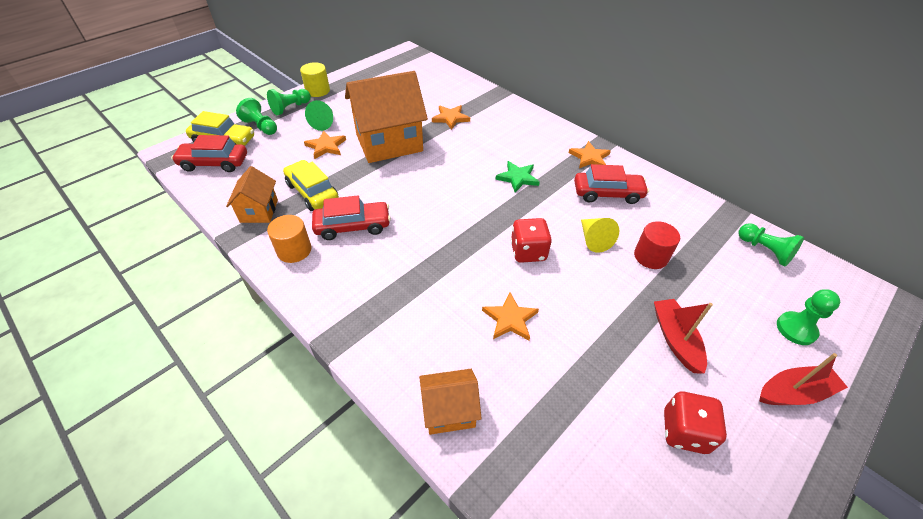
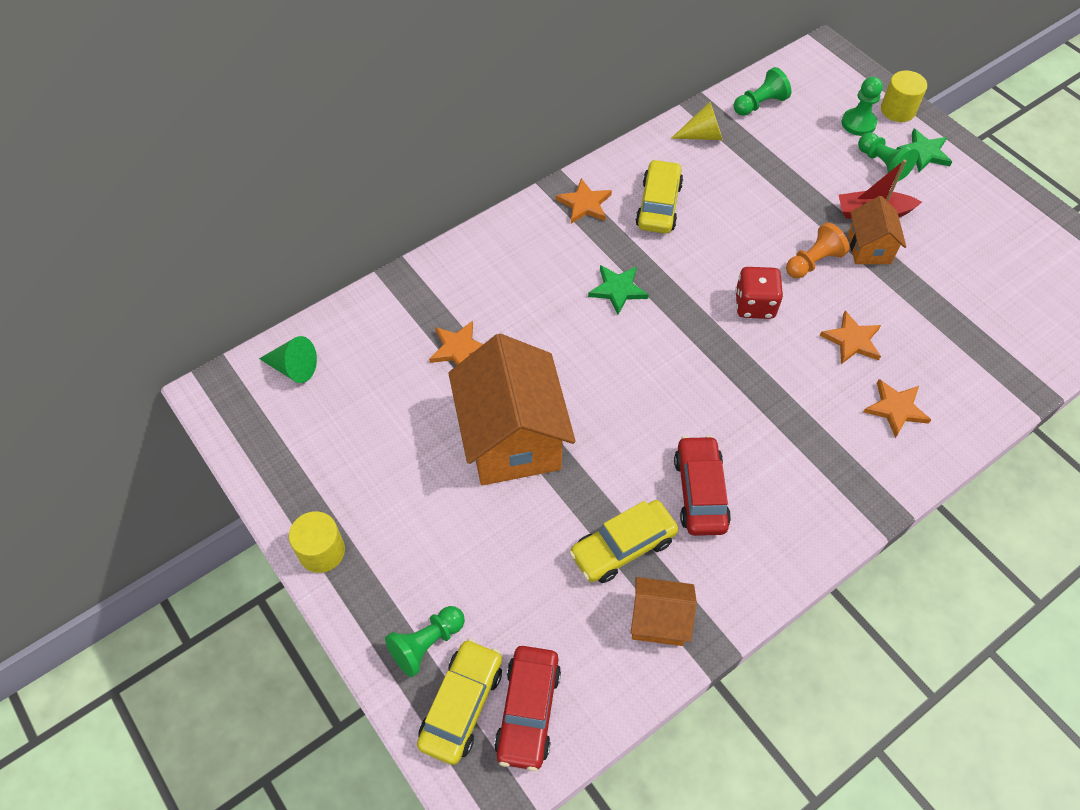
camera: 80 degrees left, 10 degrees up
green pawn [267,89,311,115] -> green pawn moved to [858,133,918,182]
orange cylinder [267,215,311,263] -> none
orange star [304,130,346,159] -> orange star moved to [864,379,931,438]
green cone [305,100,333,131] -> green cone moved to [259,336,317,383]
orange house [419,369,482,435] -> orange house moved to [848,196,906,264]
red car [574,164,649,204] -> yellow car [635,159,683,234]
yellow cone [581,218,619,253] -> yellow cone moved to [671,102,723,140]
red cylinder [634,221,680,269] -> none
red dice [664,391,727,454] -> none
red boat [759,353,848,405] -> green star [897,129,952,172]
none -> orange pawn [786,222,850,278]
none -> yellow cylinder [881,70,927,122]

